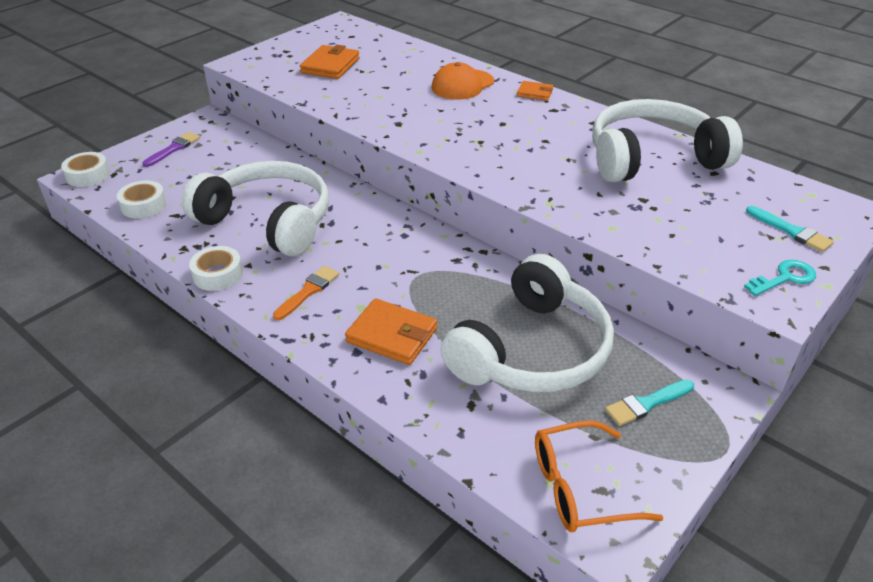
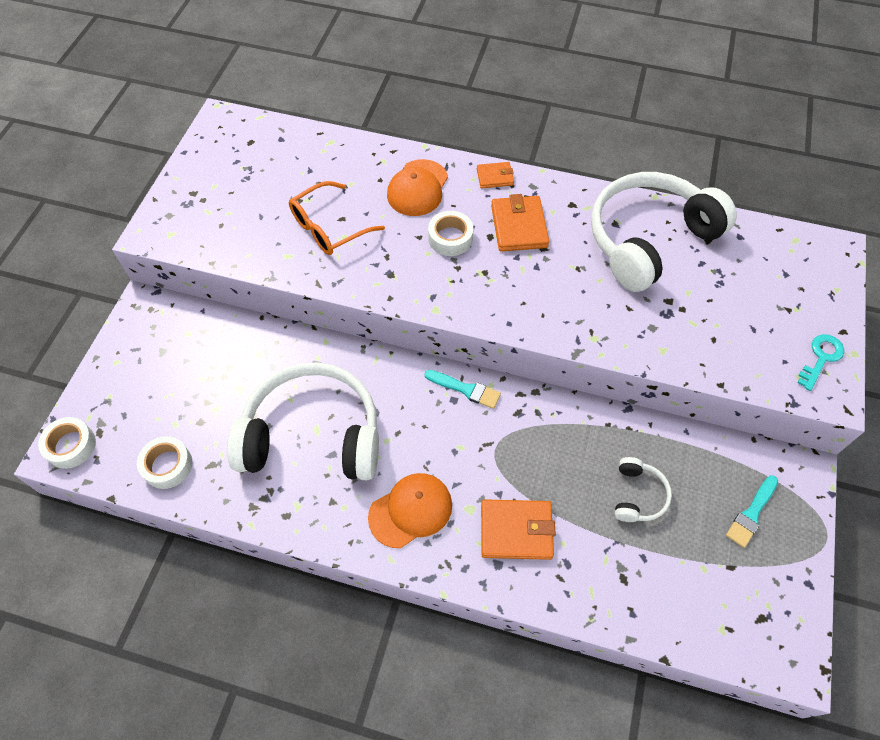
camera: 25 degrees left, 20 degrees up
purple brush [142,132,200,167] -> none
white tape [189,246,243,291] -> white tape moved to [428,211,474,256]
orange brush [273,266,339,320] -> orange cap [368,473,452,548]
orange wallet [300,45,360,79] -> orange wallet moved to [491,194,549,252]
white headphones [440,254,614,392] -> white headphones [615,457,672,522], size x0.43
orange glasses [535,420,663,532] -> orange glasses moved to [289,181,385,255]
turquoise brush [746,206,834,252] -> turquoise brush moved to [424,370,501,409]

